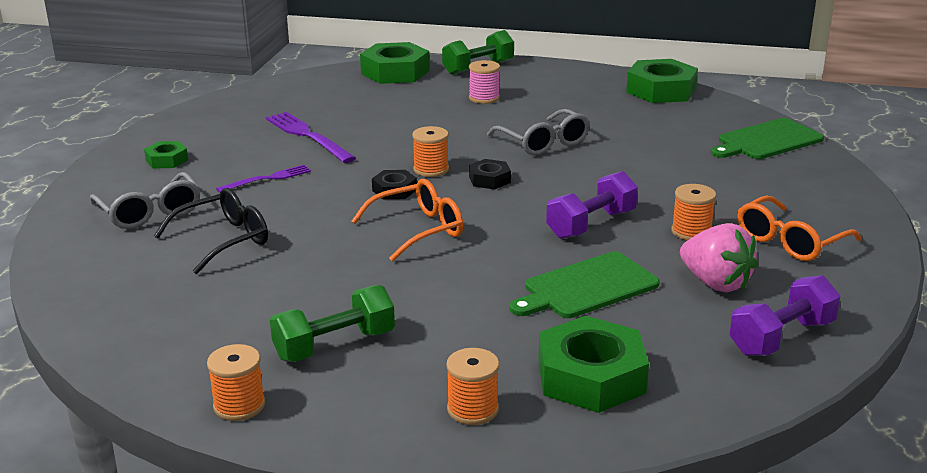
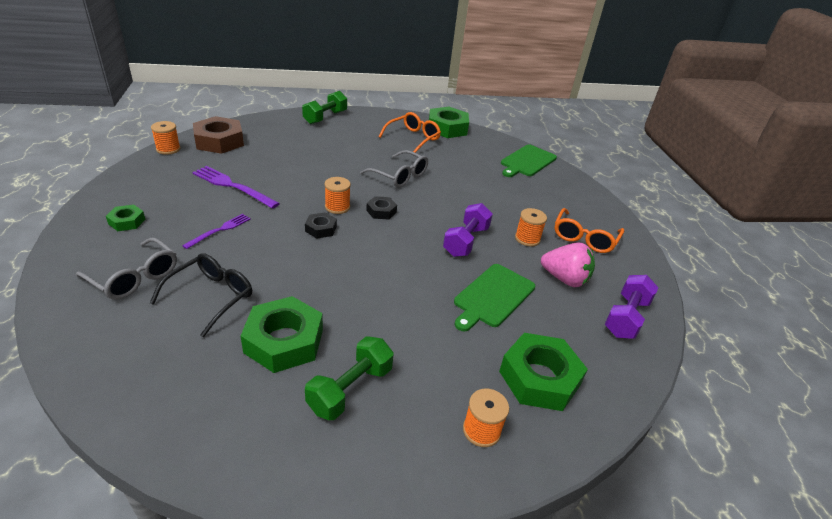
camera: 25 degrees left, 10 degrees up
orange spool [207,344,265,421] -> orange spool moved to [151,121,181,155]
orange glasses [351,179,463,262] -> orange glasses moved to [379,112,441,153]
green nut [360,42,430,84] -> green nut moved to [241,296,323,373]
pink spool [469,60,500,104] -> none
none -> brown nut [193,116,244,154]

